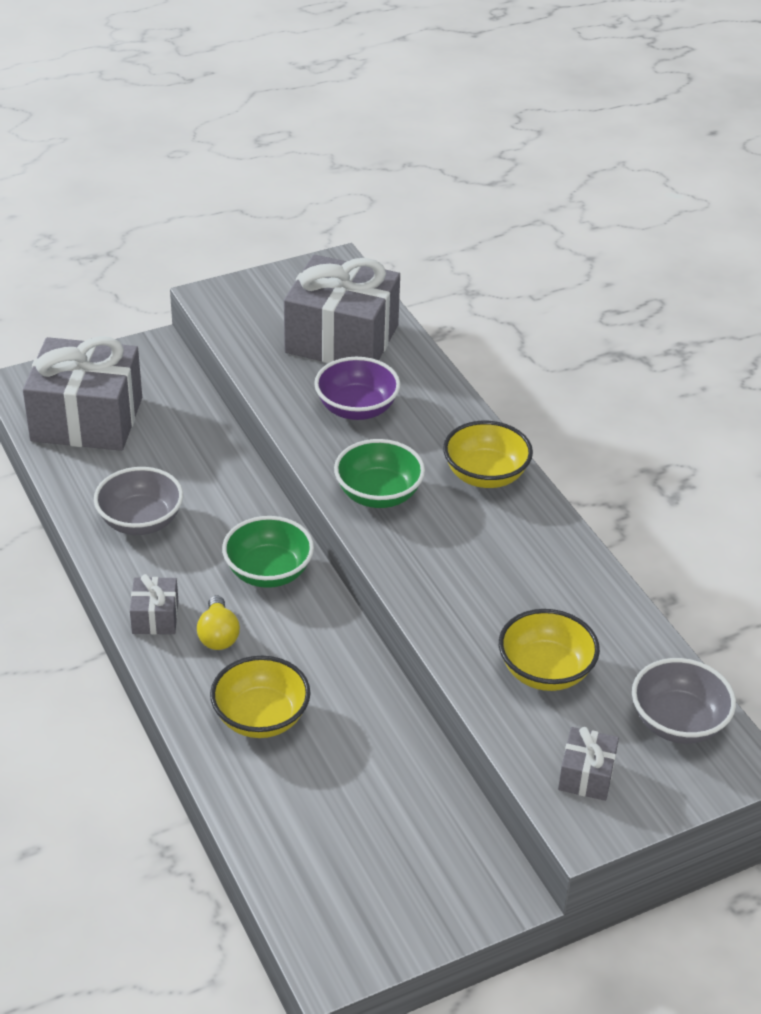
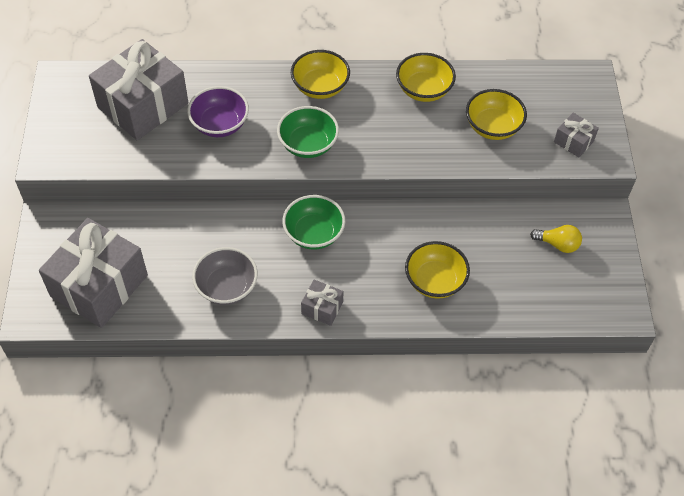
camera: 65 degrees left, 15 degrees up
yellow light bulb [197,595,240,650] -> yellow light bulb moved to [530,225,582,253]
grey bowl [632,658,736,744] -> none
none -> yellow bowl [396,53,456,102]

